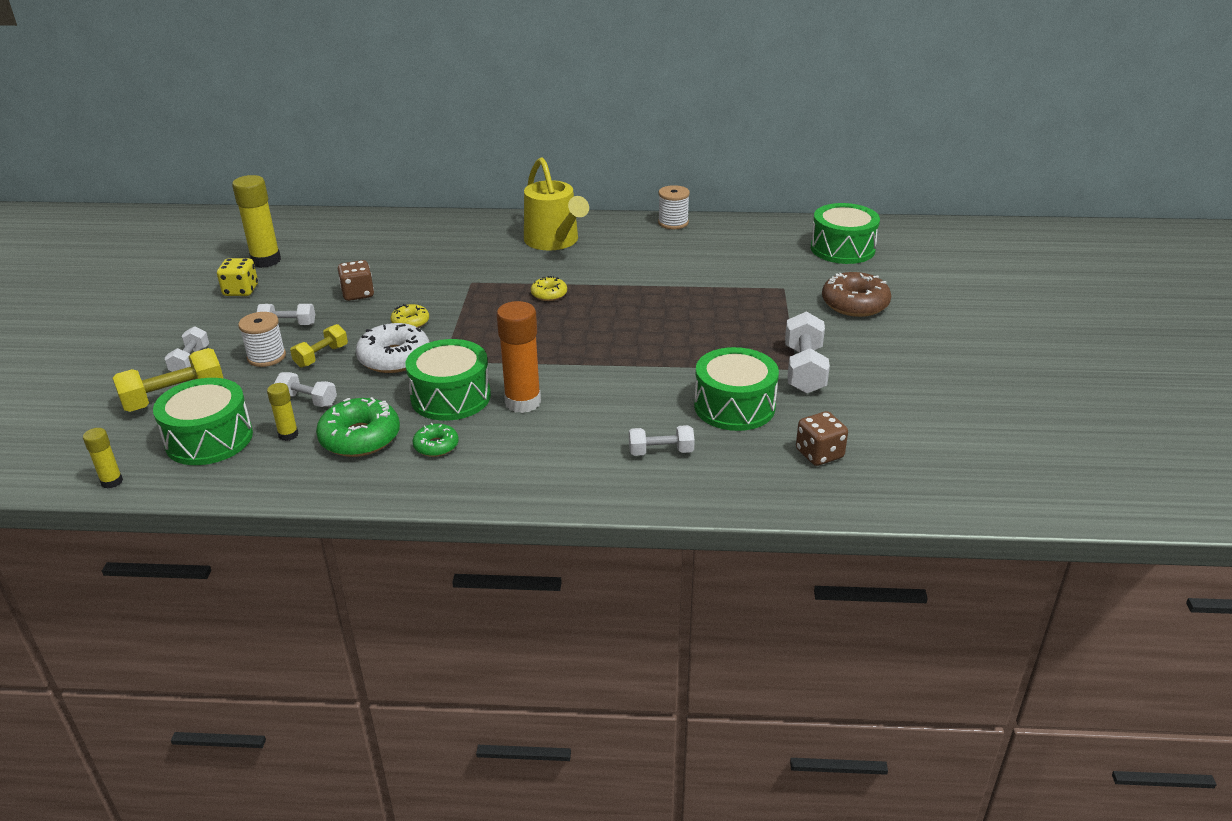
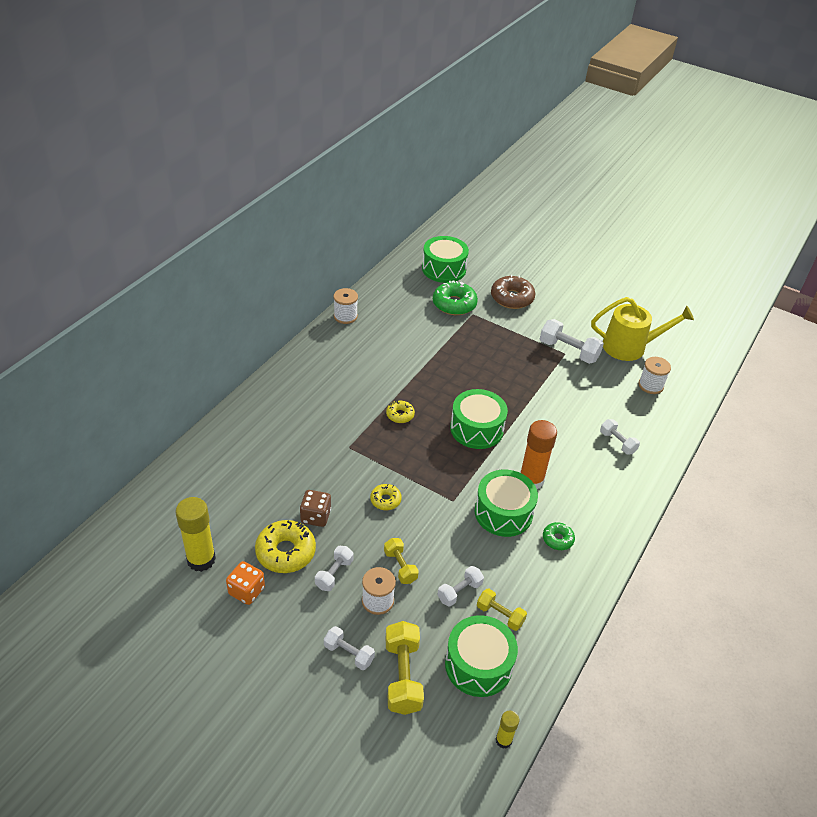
camera: 65 degrees left, 10 degrees up
yellow dice [217,258,258,296] -> orange dice [226,561,265,605]
yellow glue stick [267,383,298,441] -> yellow dumbbell [477,588,527,631]
green donut [316,397,400,457] -> green donut moved to [433,281,478,315]
white donut [356,323,429,373] -> none
yellow watering can [524,157,589,250] -> yellow watering can moved to [591,297,694,361]
white dumbbell [629,425,695,456] -> white dumbbell turned 60 degrees counterclockwise [600,419,640,454]
green drum [694,347,779,431] -> green drum moved to [450,389,508,449]
brown dice [796,411,848,466] -> white spool [638,357,671,394]
none -> yellow donut [255,520,316,573]

